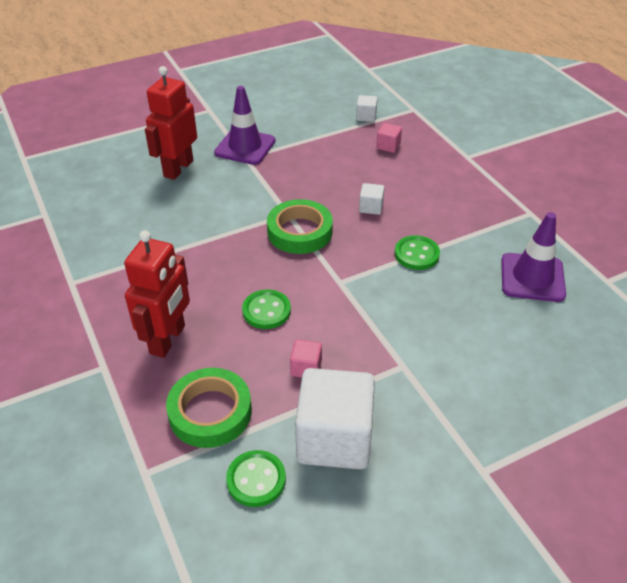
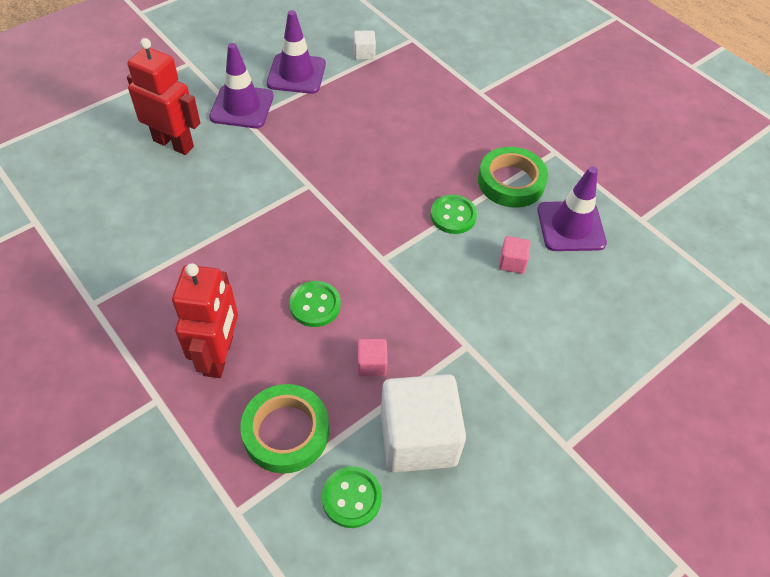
camera: 15 degrees left, 10 degrees up
red robot [145,66,197,180] -> red robot turned 105 degrees clockwise [127,38,200,155]
green tape [267,199,333,254] -> green tape moved to [478,147,548,208]
white cube [359,183,384,215] -> none
pink cube [376,123,402,153] -> pink cube moved to [499,236,531,274]
none -> purple traffic cone [267,10,326,94]

